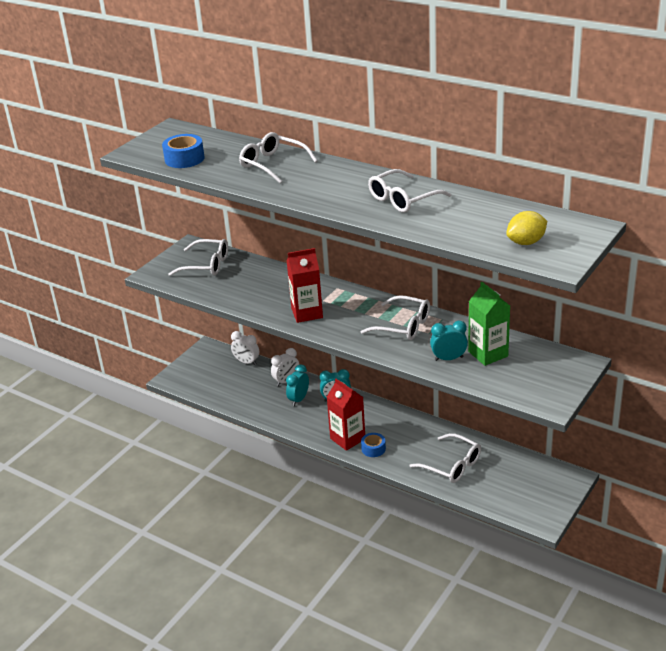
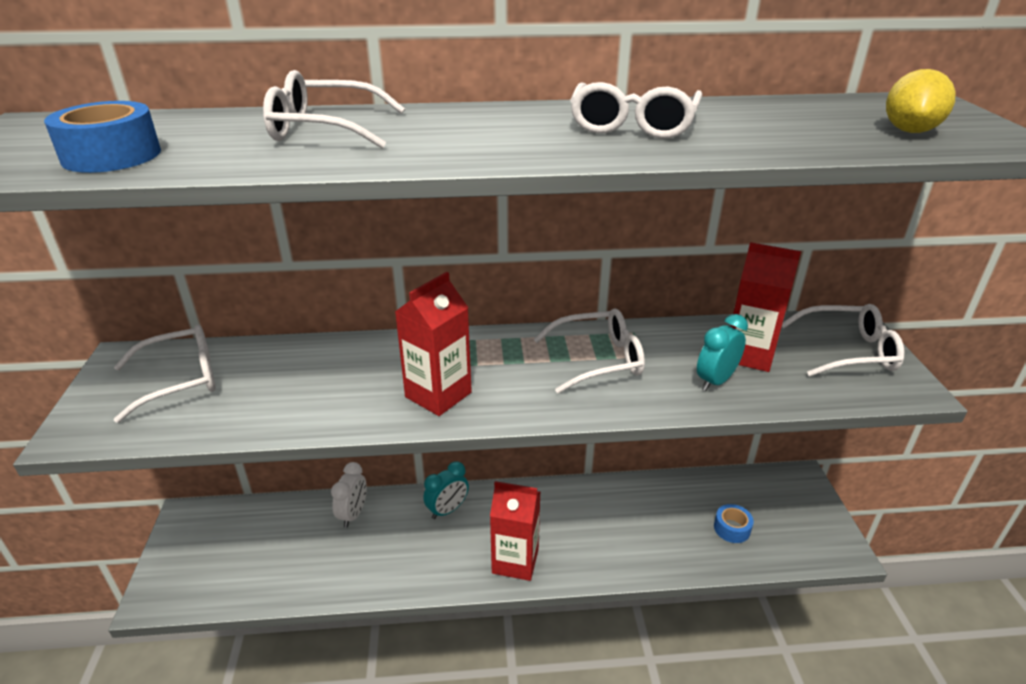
camera: 40 degrees left, 0 degrees up
white clock [231,331,259,365] -> none
turquoise clock [286,364,309,406] -> none
blue tape [361,433,386,457] -> blue tape moved to [714,504,754,543]
white glasses [410,433,481,483] -> white glasses moved to [782,304,905,377]
green carton [468,282,510,366] -> red carton [730,242,801,372]

